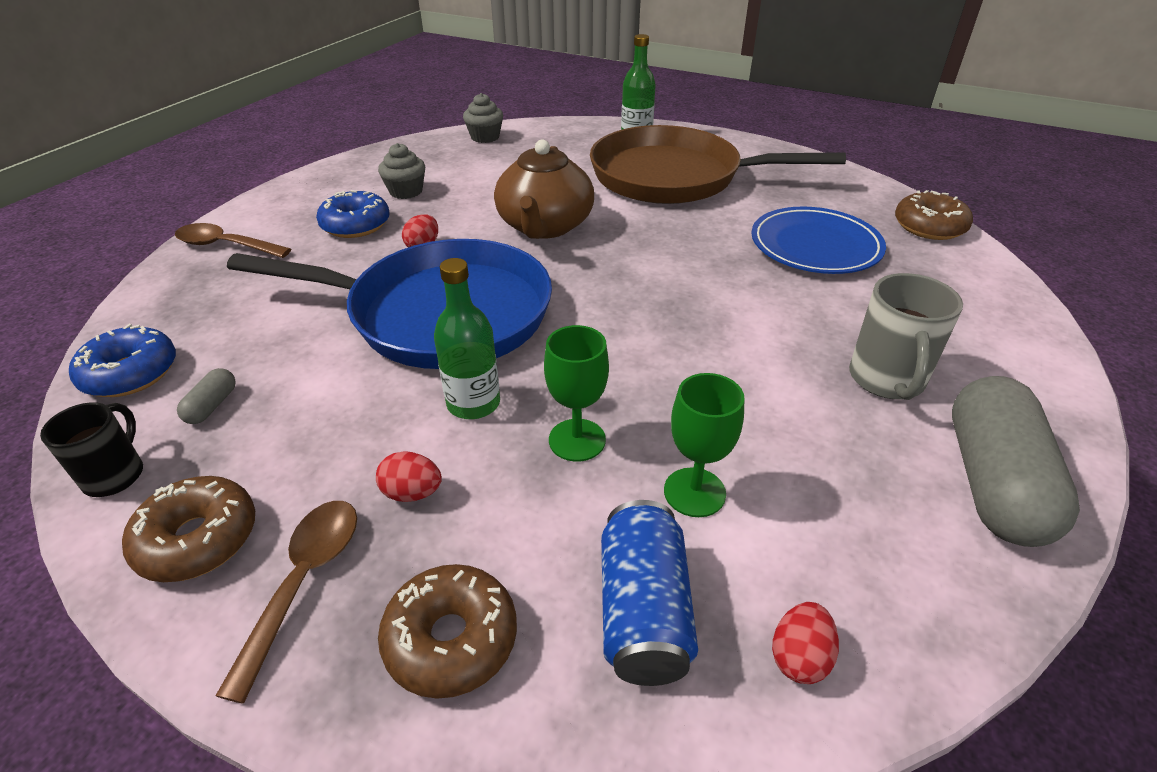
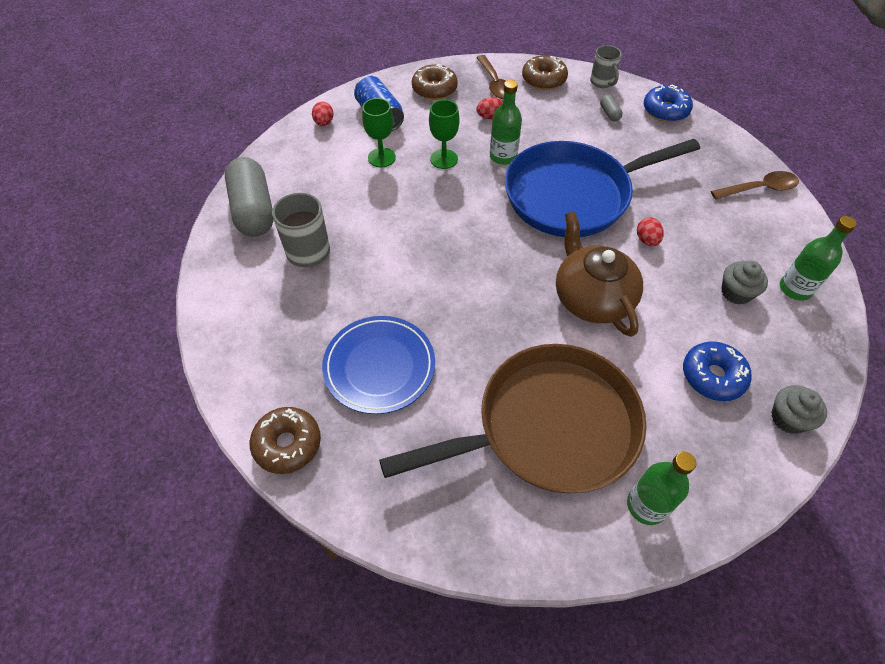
camera: 150 degrees right, 15 degrees up
black mug [40,402,143,497] -> grey mug [590,45,622,88]
blue donut [316,190,389,238] -> blue donut moved to [683,342,752,401]
none -> green bottle [780,216,857,301]

